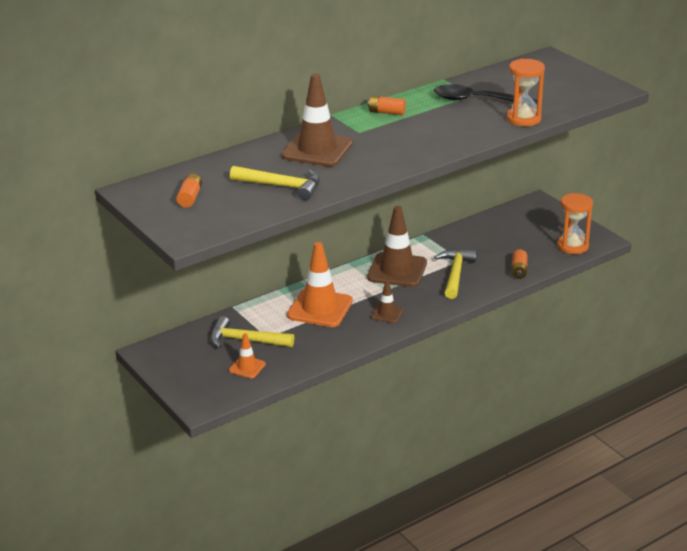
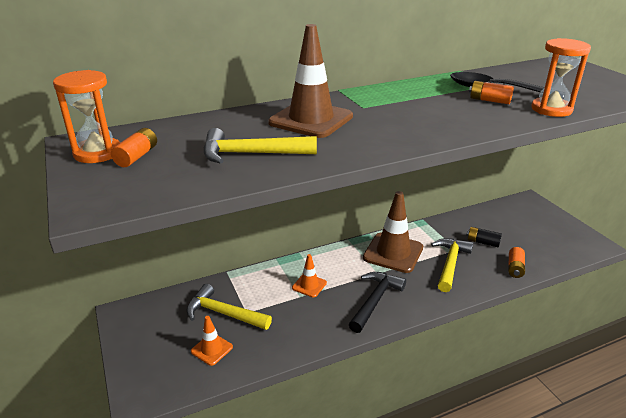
camera: 10 degrees right, 0 degrees up
yellow hammer [230,166,320,200] -> yellow hammer turned 150 degrees clockwise [204,128,317,164]
orange traffic cone [287,242,353,327] -> orange traffic cone [292,254,327,297], size x0.50
orange battery [368,96,406,115] -> orange battery moved to [469,81,514,104]
brown traffic cone [371,281,403,323] -> black hammer [349,272,406,333]
orange hourglass [557,193,593,254] -> orange hourglass moved to [53,70,120,163]
none -> black battery [466,227,502,247]

